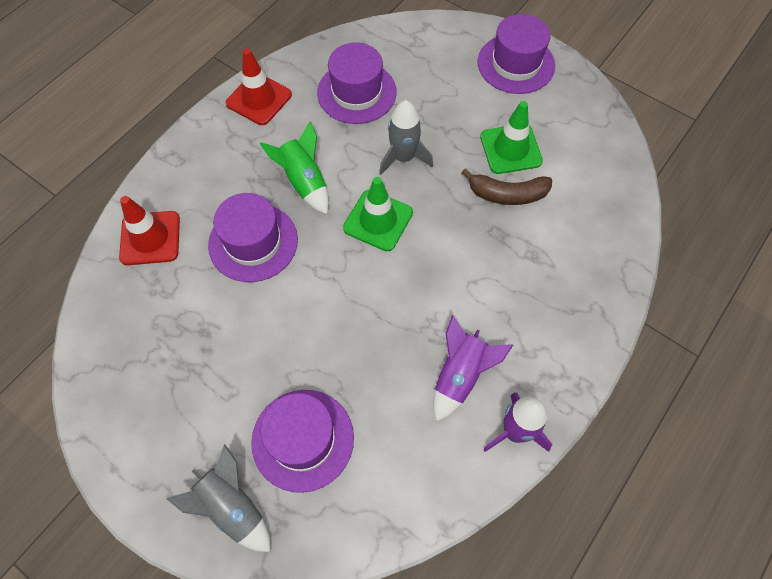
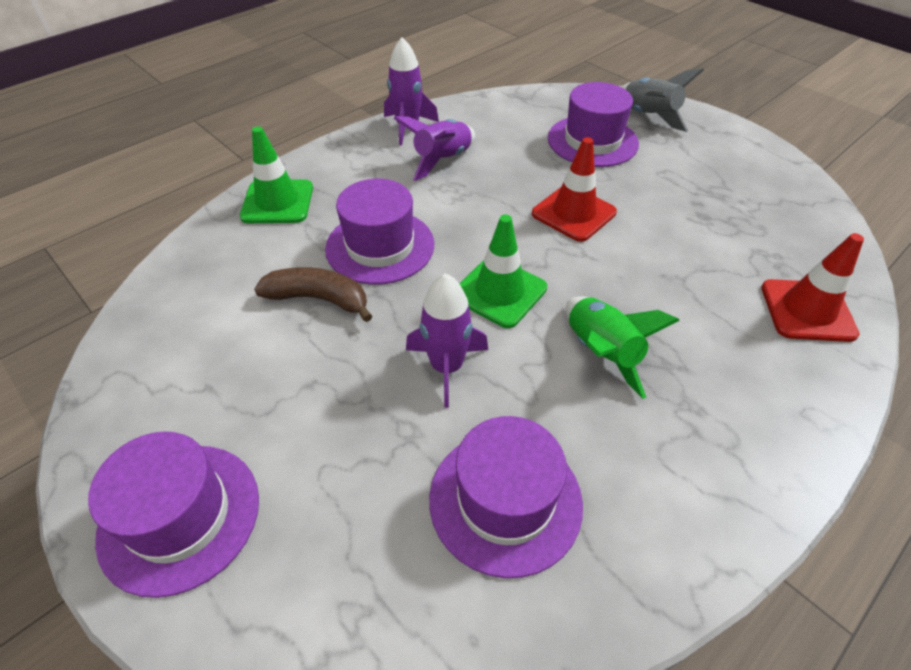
camera: 170 degrees left, 15 degrees down
purple hat [208,193,298,282] -> purple hat moved to [325,179,434,285]
red traffic cone [226,48,292,125] -> red traffic cone moved to [532,137,617,242]
grey rocket [379,100,433,175] -> purple rocket [406,273,488,408]
green traffic cone [480,101,543,174] -> green traffic cone moved to [240,126,313,223]

